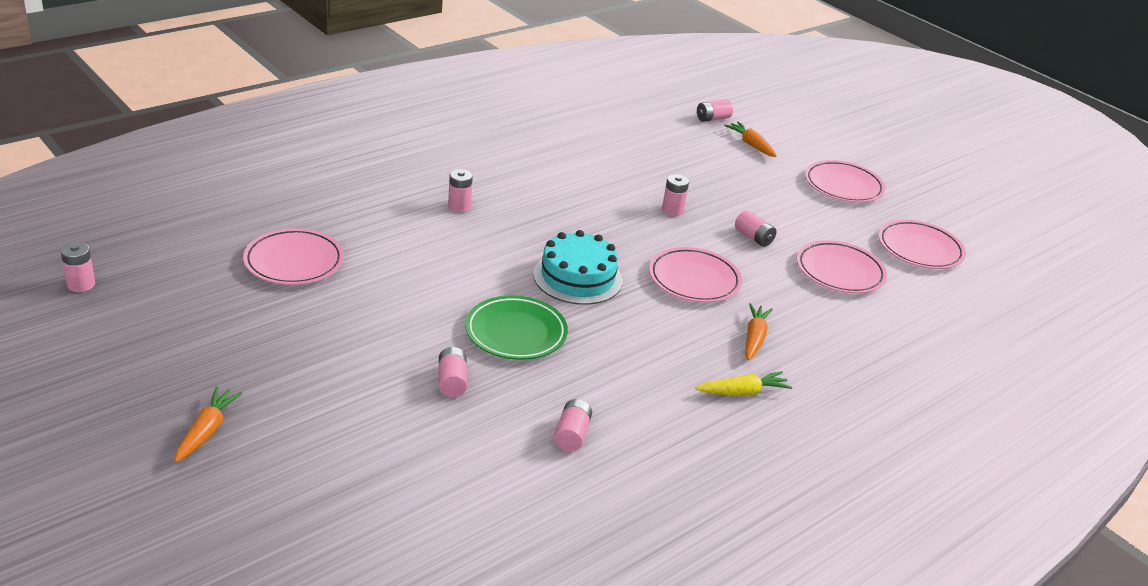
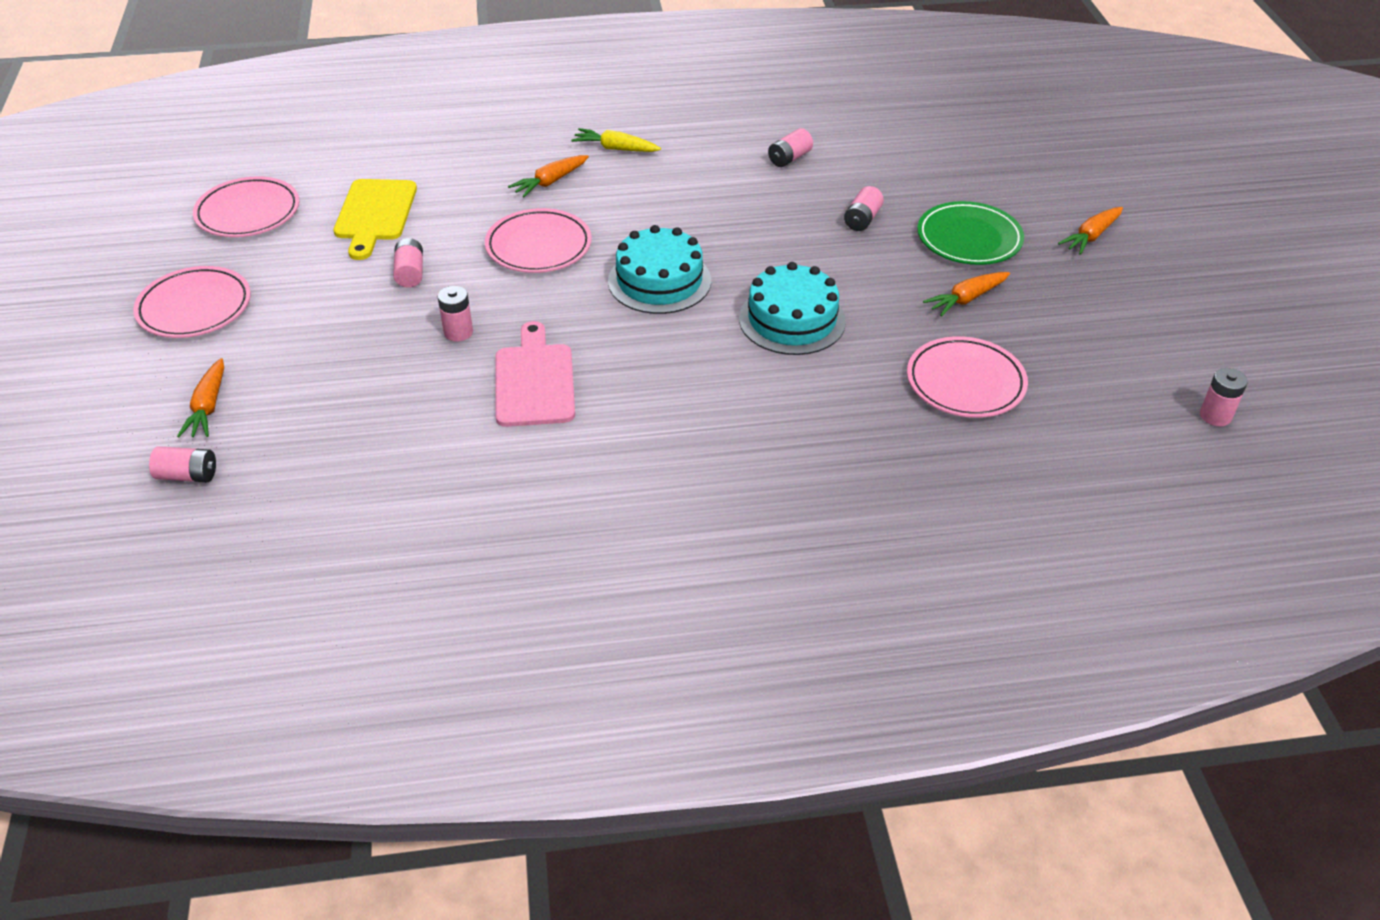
camera: 145 degrees left, 10 degrees up
pink battery [448,169,473,212] -> none
green plate [465,295,568,360] -> green plate moved to [917,201,1024,265]
pink plate [796,240,887,294] -> yellow cutting board [333,179,417,260]
none -> pink cutting board [495,321,575,427]
none -> turquoise cake [739,262,846,355]
none -> orange carrot [923,272,1010,317]

